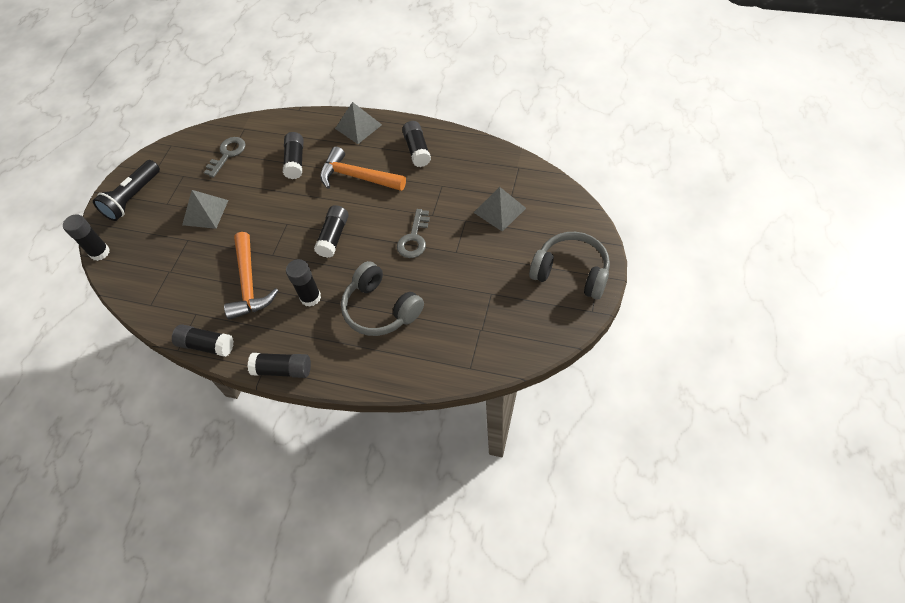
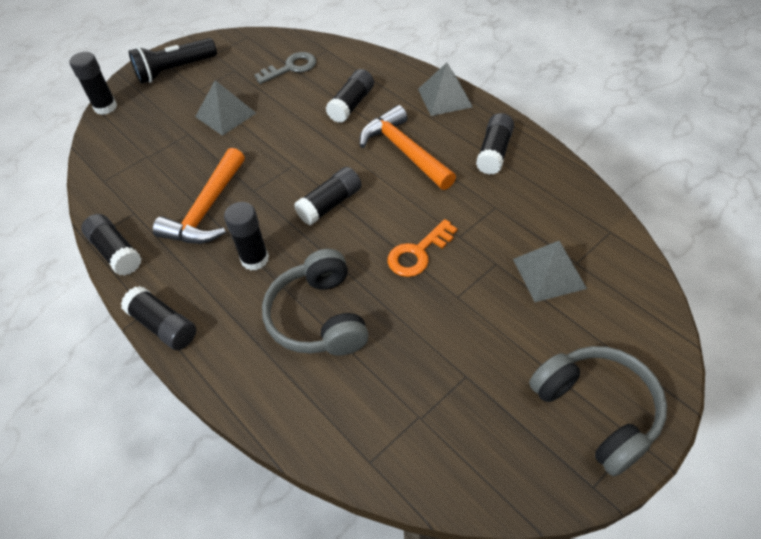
camera: 30 degrees right, 5 degrees down
grey key [397,209,430,258] -> orange key [387,219,457,277]

